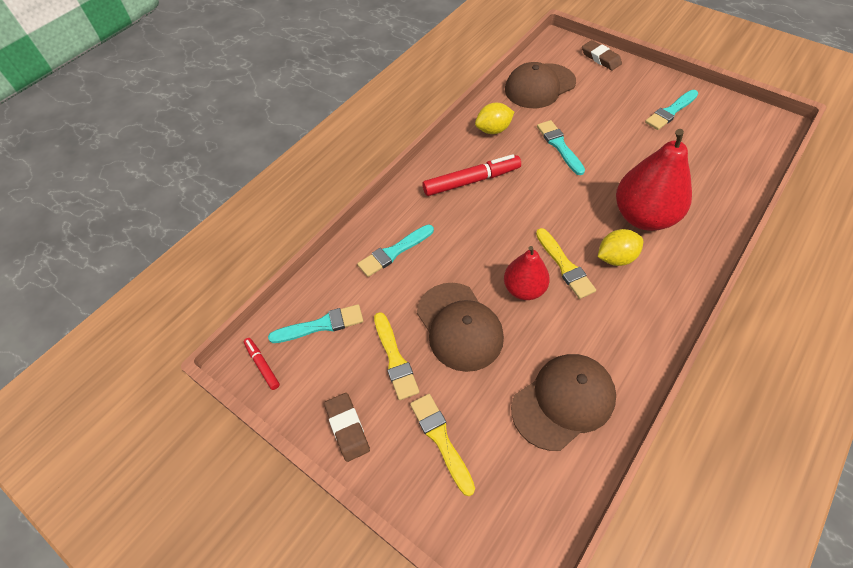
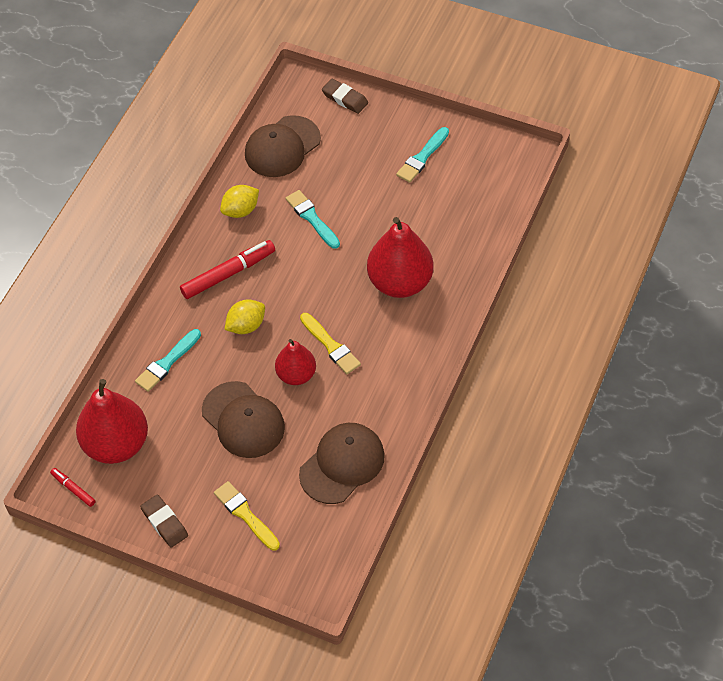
camera: 15 degrees left, 0 degrees up
turquoise brush [268,304,363,343] -> red pear [76,379,148,464]
yellow brush [374,312,419,400] -> none
yellow lemon [598,229,643,266] -> yellow lemon moved to [224,299,265,334]

